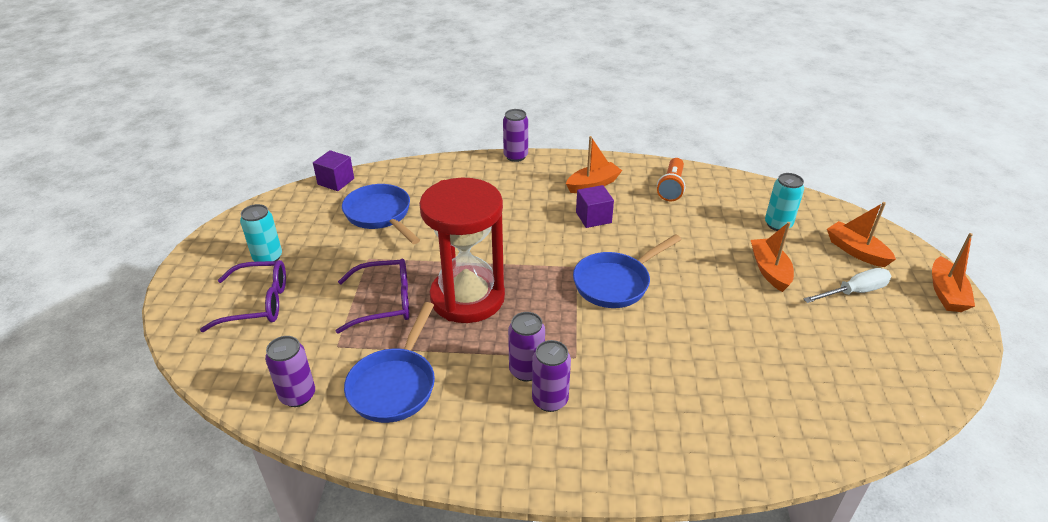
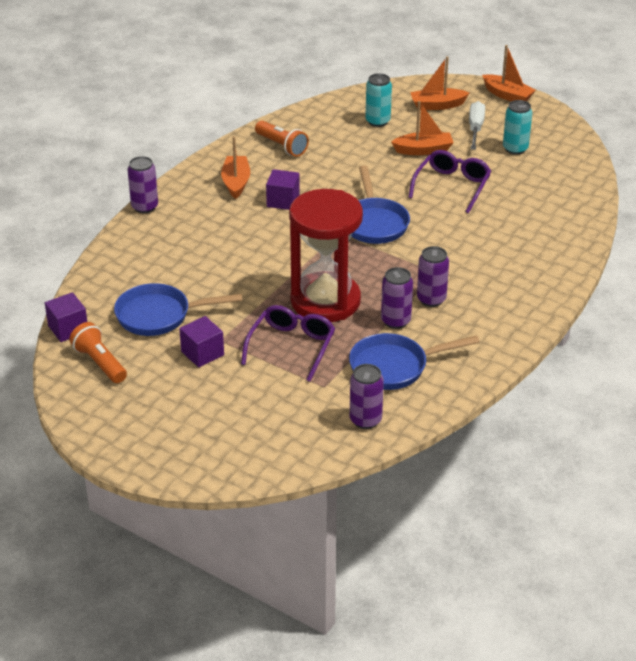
camera: 60 degrees left, 0 degrees up
purple glasses [200,260,286,332] -> purple glasses moved to [408,150,491,213]
turquoise can [240,204,282,262] -> turquoise can moved to [503,100,532,155]
blue pan [344,302,435,423] -> blue pan turned 120 degrees clockwise [349,333,479,390]
purple can [532,340,571,412] -> purple can moved to [381,267,413,329]
orange boat [751,222,794,292] -> orange boat turned 150 degrees clockwise [391,101,454,155]
none -> orange flashlight [70,322,127,383]
none -> purple cube [179,316,224,367]

